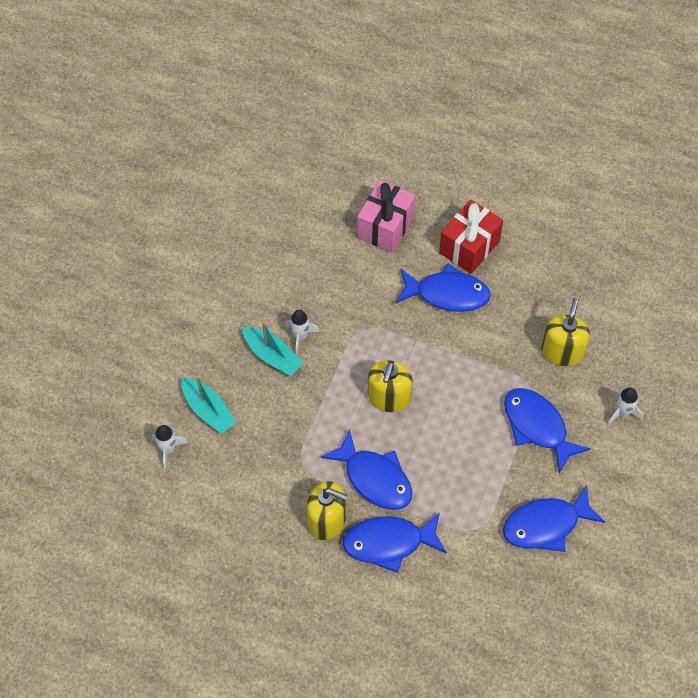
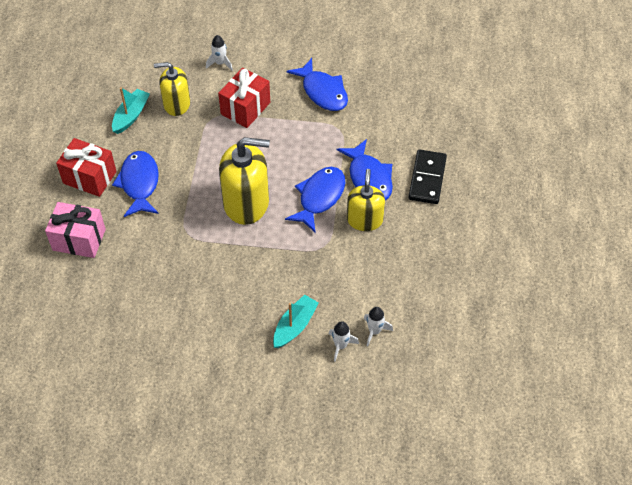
camera: 105 degrees left, 5 degrees down
turquoise boat [242,321,303,376] -> turquoise boat moved to [112,87,150,134]
white rocket [285,310,320,354] -> white rocket moved to [364,307,393,346]
yellow soap dispenser [368,360,413,412] -> yellow soap dispenser [219,137,270,225], size x1.59
blue fish [504,388,591,474] -> red gift [218,68,270,128]
none -> black domino [408,150,447,204]

